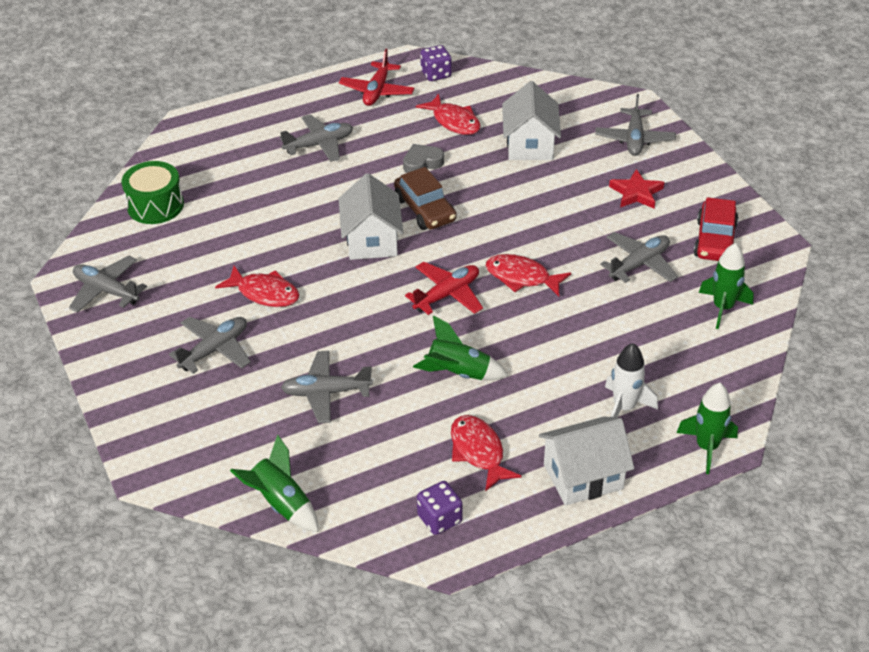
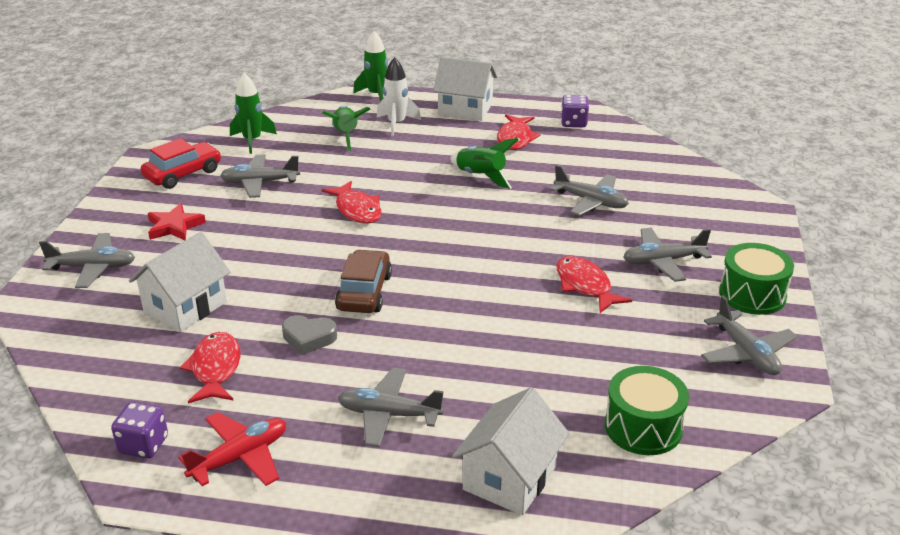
camera: 145 degrees left, 10 degrees down
green rocket [230,435,318,532] -> green rocket moved to [322,106,370,151]
white house [339,173,403,260] -> white house moved to [452,387,569,515]
red plane [405,262,483,315] -> none
grey plane [595,94,676,156] -> grey plane turned 45 degrees clockwise [39,233,135,288]
none -> green drum [719,243,794,315]

